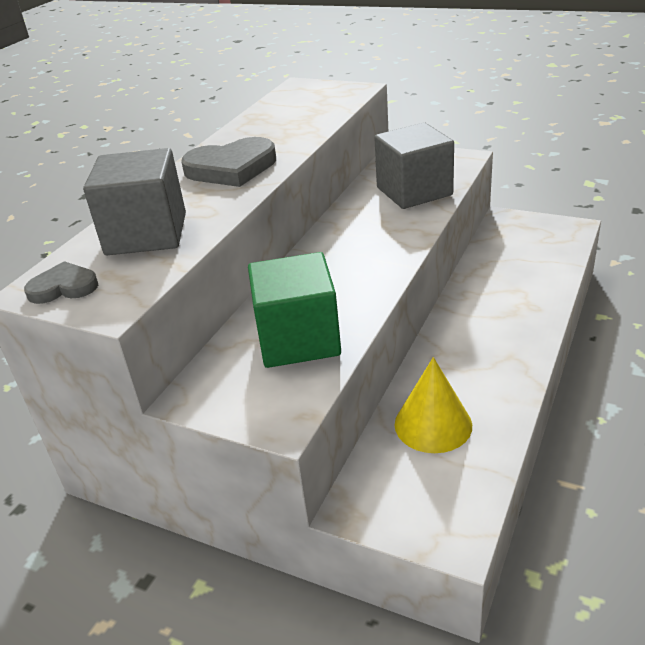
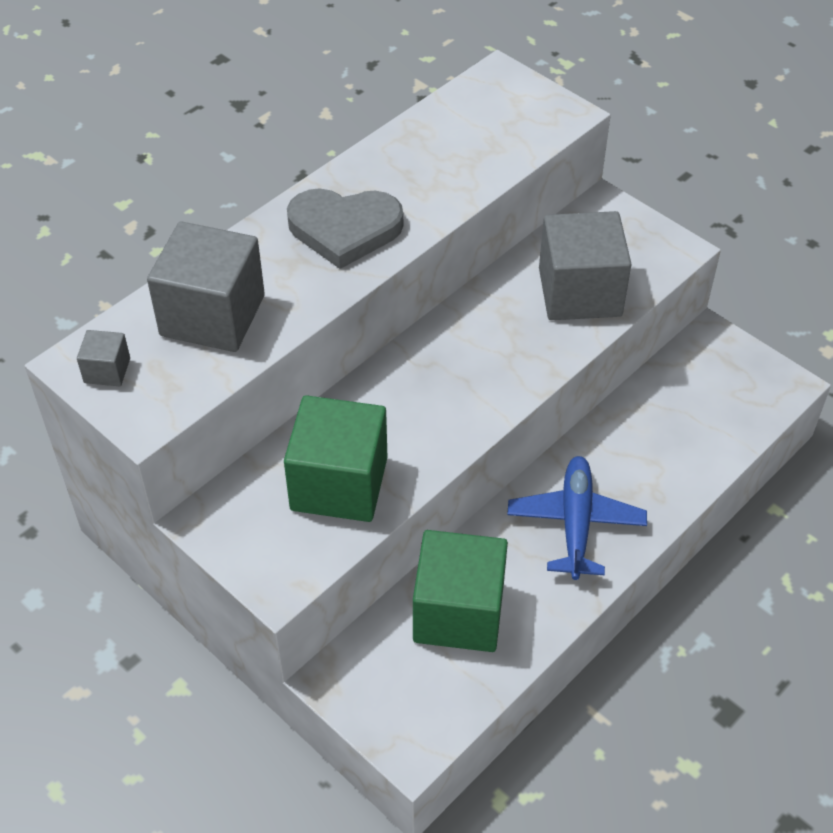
camera: 15 degrees right, 15 degrees up
grey heart [24,261,98,304] -> grey cube [77,330,130,386]
yellow cone [395,357,472,453] -> green cube [413,530,508,652]
none -> blue plane [507,456,647,580]

